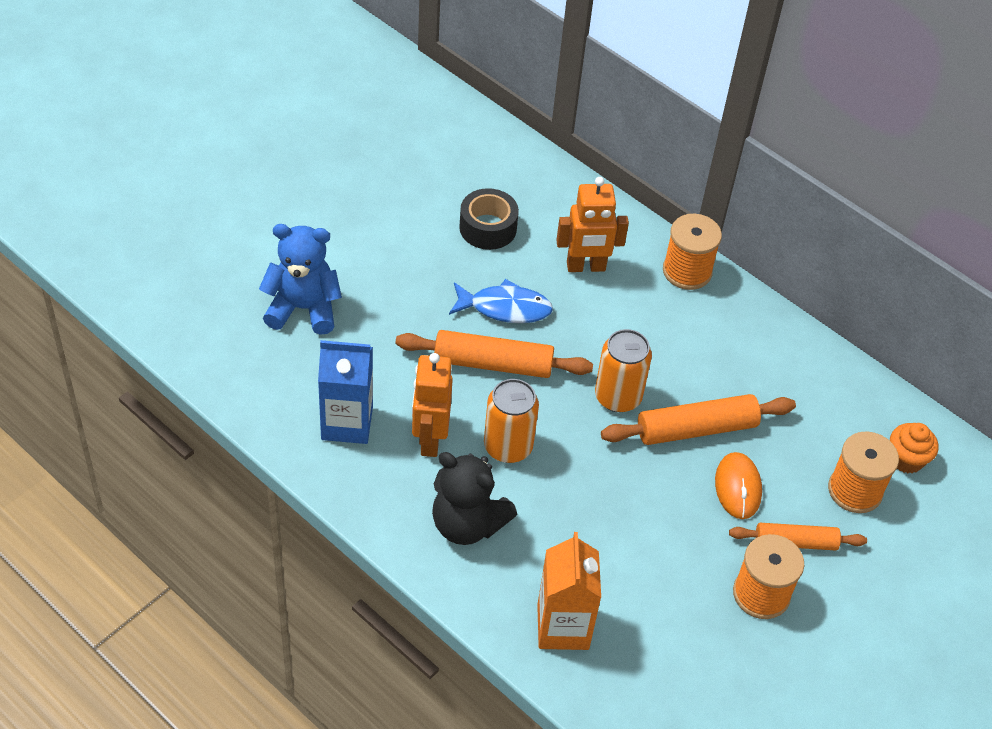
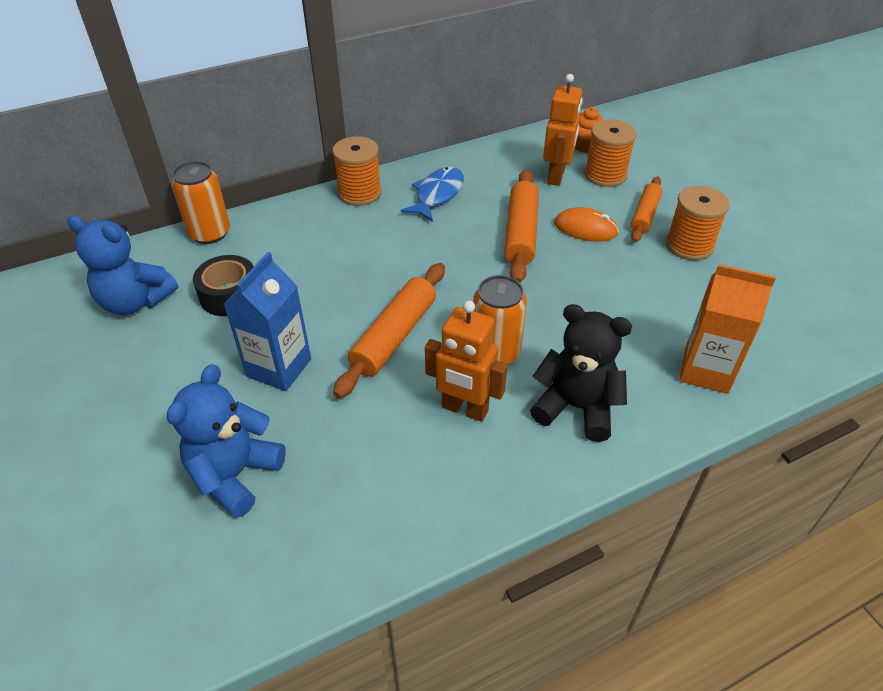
camera: 65 degrees left, 5 degrees down
blue carton [318,340,373,444] -> blue carton moved to [223,252,311,391]
black teddy bear [432,452,517,545] -> black teddy bear turned 120 degrees counterclockwise [530,304,632,442]
blue fish [449,279,553,323] -> blue fish moved to [401,167,464,222]
orange robot [556,177,629,272] -> orange robot moved to [543,74,583,186]
orange can [595,329,652,412] -> orange can moved to [171,161,230,244]
none -> blue teddy bear [67,216,178,315]

